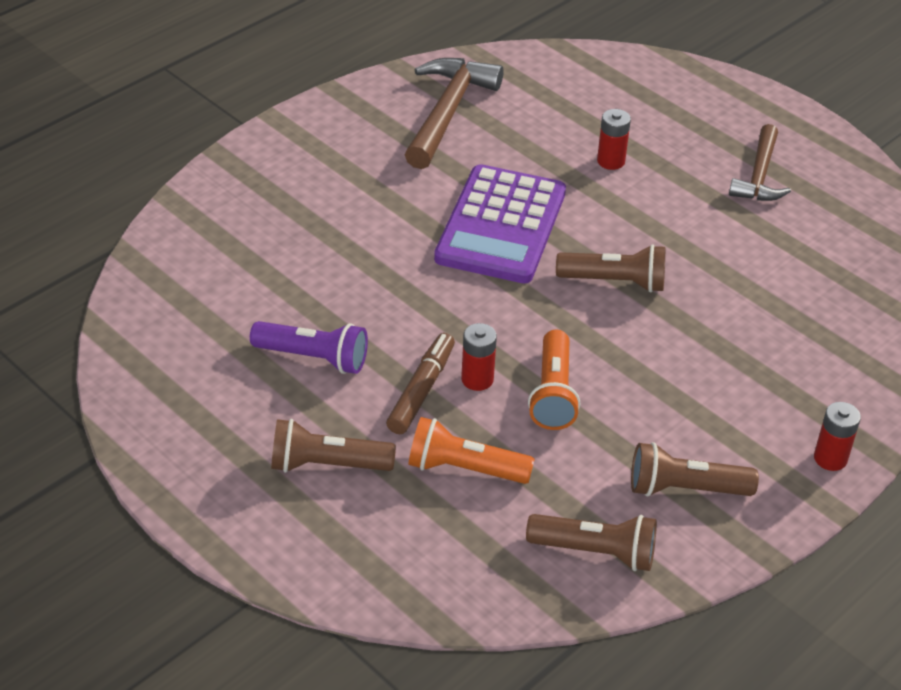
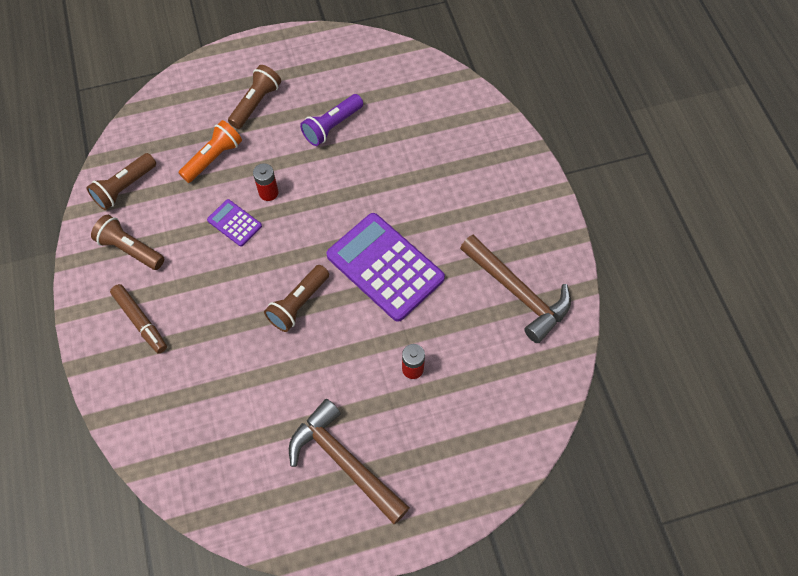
camera: 120 degrees right, 20 degrees up
brown marker [386,333,455,434] -> brown marker moved to [110,284,167,354]
orange flashlight [528,330,580,430] -> purple calculator [207,199,262,247]
brown flashlight [631,442,759,497] -> brown flashlight turned 90 degrees counterclockwise [91,215,164,270]
brown hammer [729,124,791,201] -> brown hammer [289,399,410,524], size x1.54
red battery [814,402,861,471] -> none

